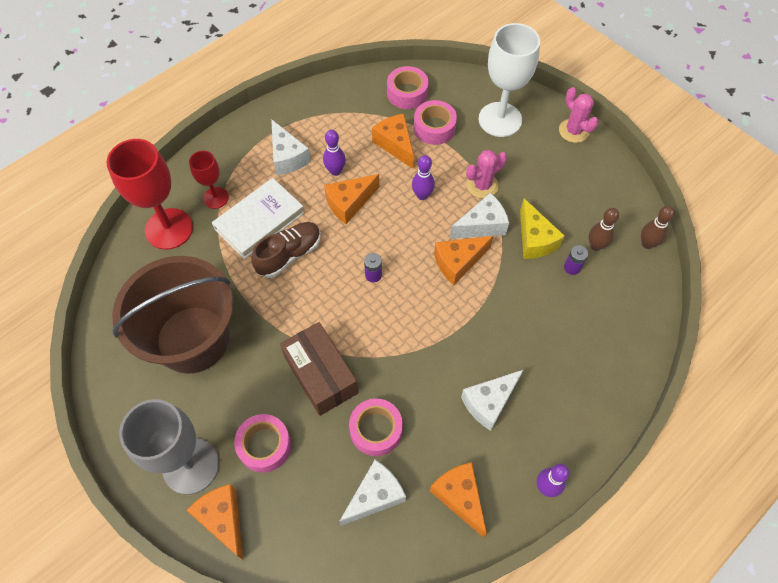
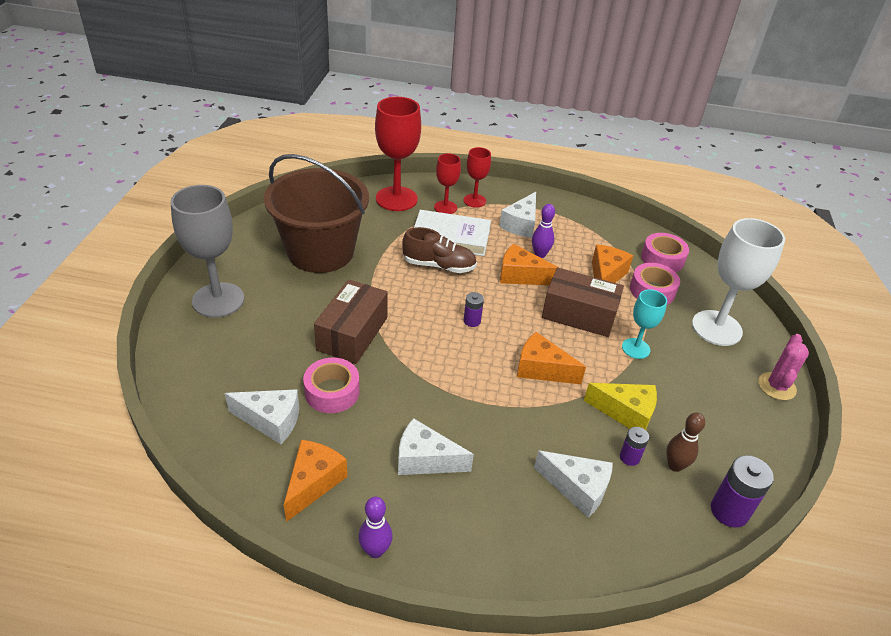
camera: 50 degrees right, 20 degrees down
orange cheese [186,484,243,559] -> none
pink tape [234,414,291,473] -> none
purple bowling pin [412,155,435,200] -> brown box [542,267,624,337]
white cheese [450,193,509,239] -> white cheese moved to [534,451,613,518]
pink cactus [466,150,507,199] -> turquoise goblet [622,289,667,359]
yellow cheese [520,198,565,259] -> yellow cheese turned 105 degrees counterclockwise [584,383,657,430]
brown bowling pin [641,206,675,249] -> purple battery [711,455,774,528]
none -> red goblet [464,147,491,208]

